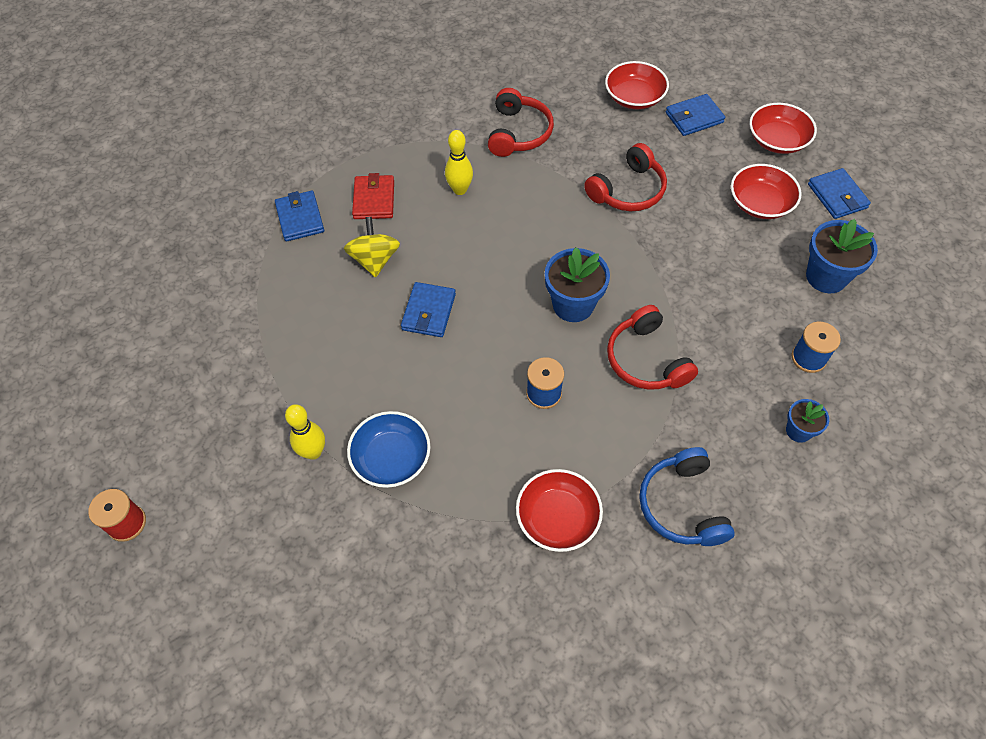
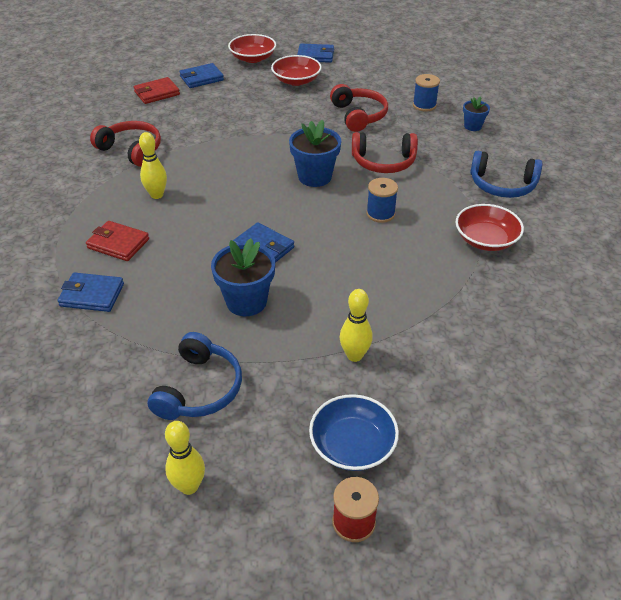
camera: 65 degrees left, 15 degrees down
yellow spinning top [344,217,400,278] -> none
blue bowl [347,411,431,488] -> blue bowl moved to [309,394,399,471]
red headphones [584,143,667,211] -> red headphones moved to [330,84,388,132]
red bowl [605,61,669,109] -> red wallet [134,77,180,104]
blue wallet [666,94,725,136] -> blue wallet turned 60 degrees clockwise [179,63,224,88]
blue flower pot [806,219,878,293] -> blue flower pot moved to [211,238,275,316]
none -> blue headphones [148,332,242,420]
none -> yellow bowling pin [165,421,205,495]

